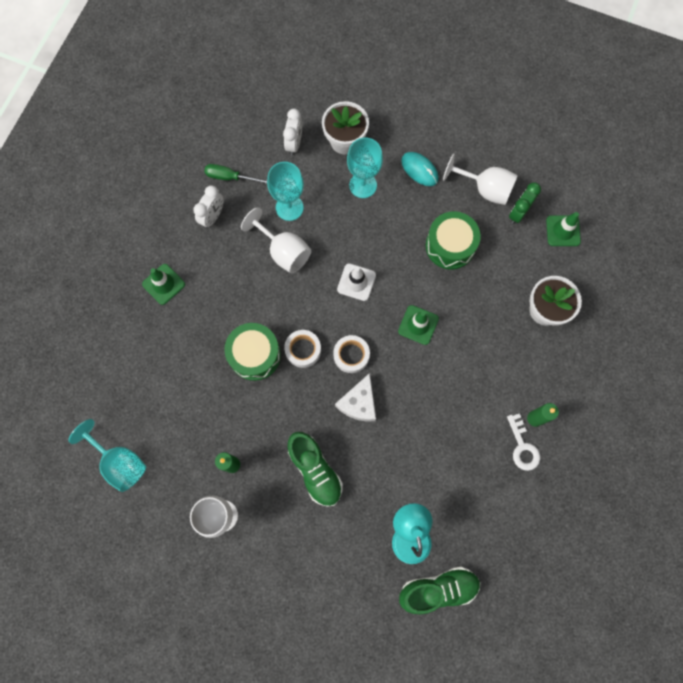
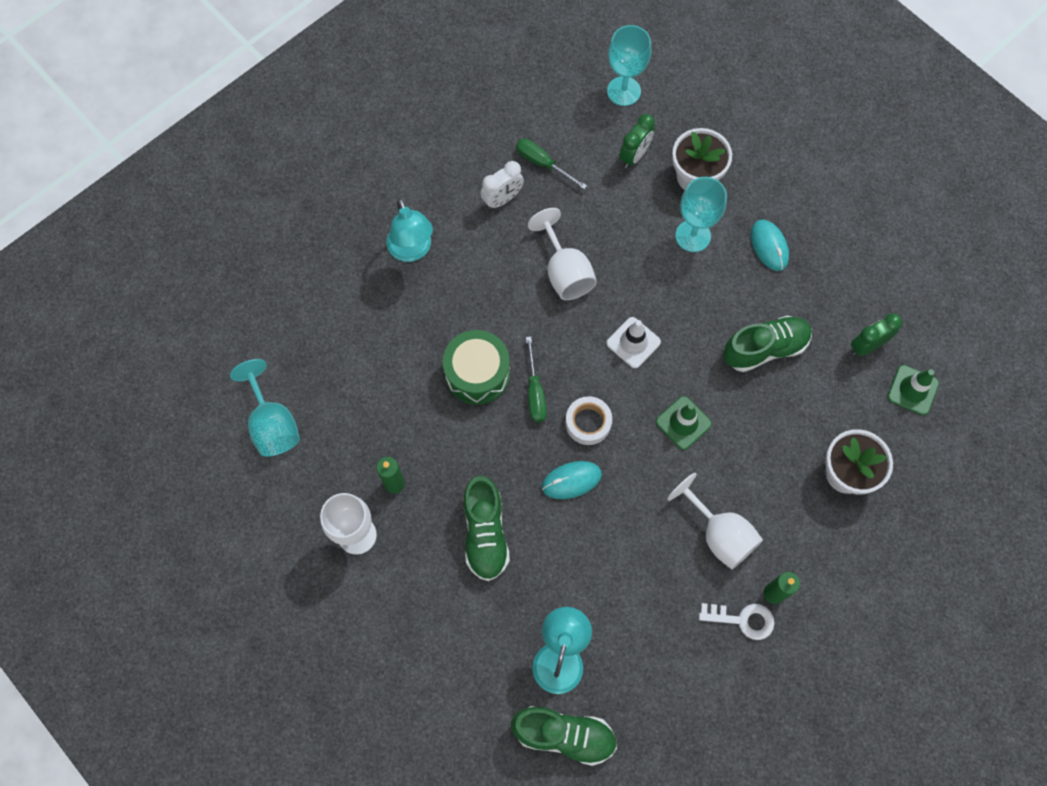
camera: 25 degrees right, 5 degrees down
green traffic cone [142,264,185,305] -> turquoise lamp [386,198,433,262]
turquoise goblet [267,162,304,221] -> turquoise goblet moved to [607,25,652,106]
white clock [283,109,302,155] -> green clock [619,114,655,168]
white tape [284,330,321,368] -> green screwdriver [526,336,547,422]
white cheese [335,373,376,422] -> turquoise mouse [542,461,602,499]
green drum [426,211,481,270] -> green shoe [723,316,812,372]
white goblet [443,153,518,205] -> white goblet moved to [667,473,763,570]
white key [507,413,540,471] -> white key turned 90 degrees counterclockwise [699,603,775,640]

